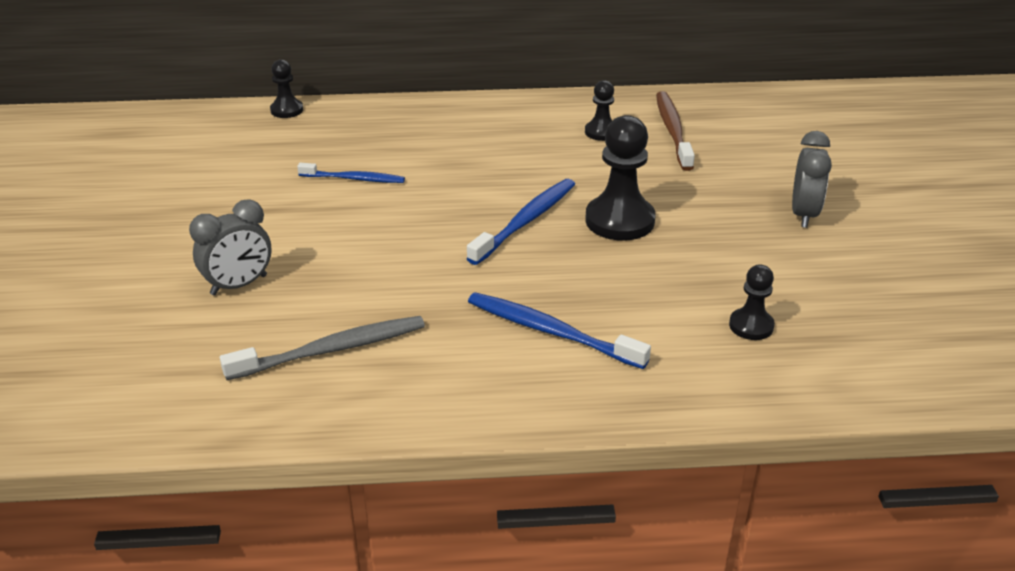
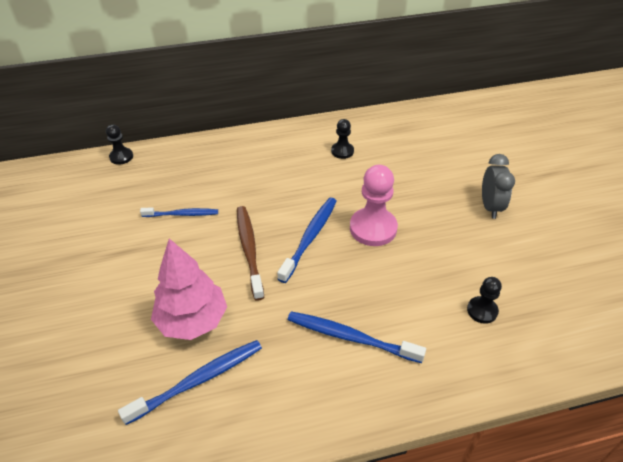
camera: 10 degrees left, 10 degrees up
grey clock [189,199,272,296] -> none
grey toothbrush [220,316,425,380] -> blue toothbrush [118,340,262,425]
black pawn [585,115,656,241] -> pink pawn [350,165,398,246]
brown toothbrush [656,91,695,171] -> brown toothbrush moved to [237,206,264,301]
none -> pink tree [151,238,227,340]

